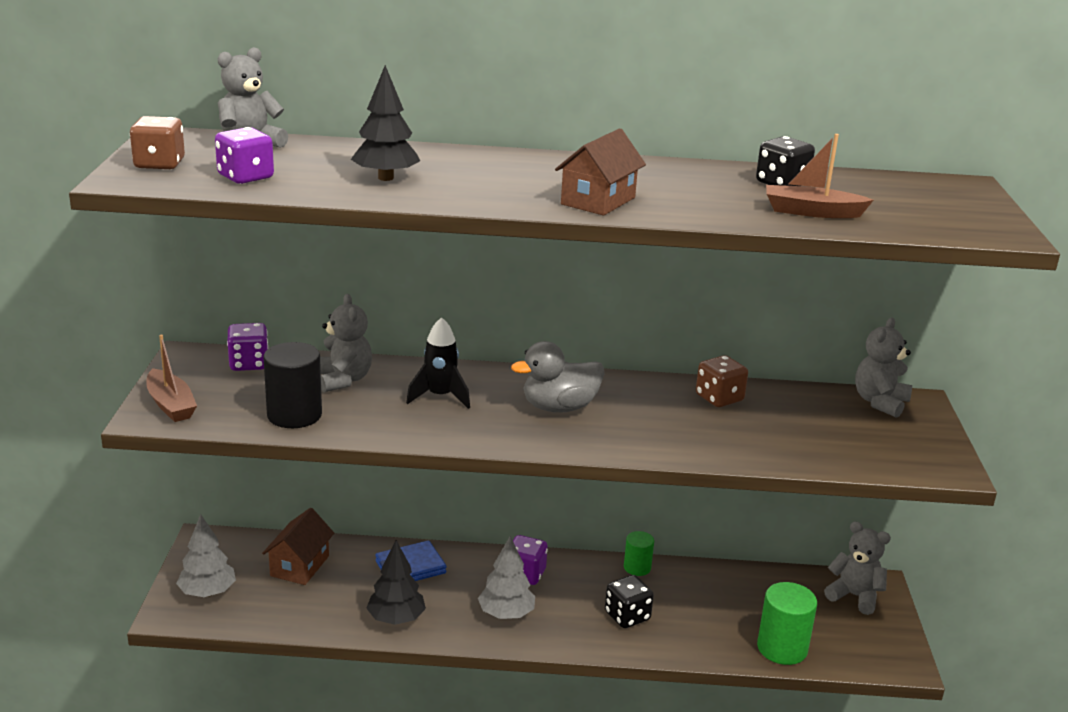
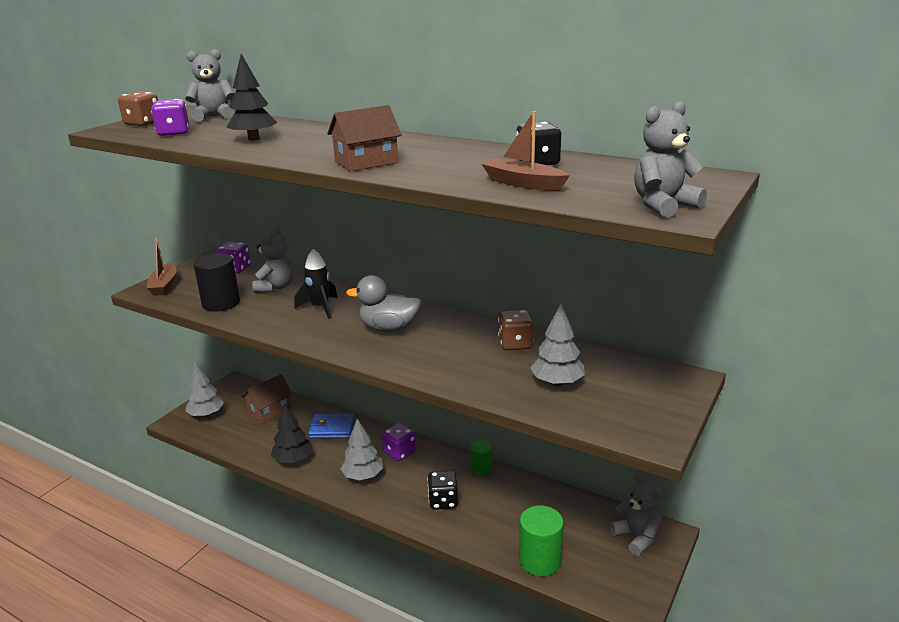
camera: 30 degrees right, 0 degrees up
grey teddy bear [855,317,912,418] -> grey teddy bear moved to [634,101,707,217]
none -> grey tree [530,304,585,386]

